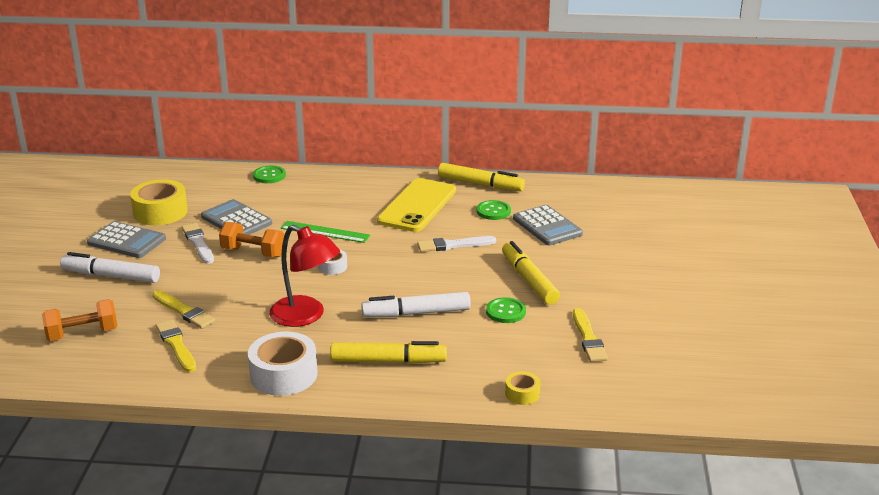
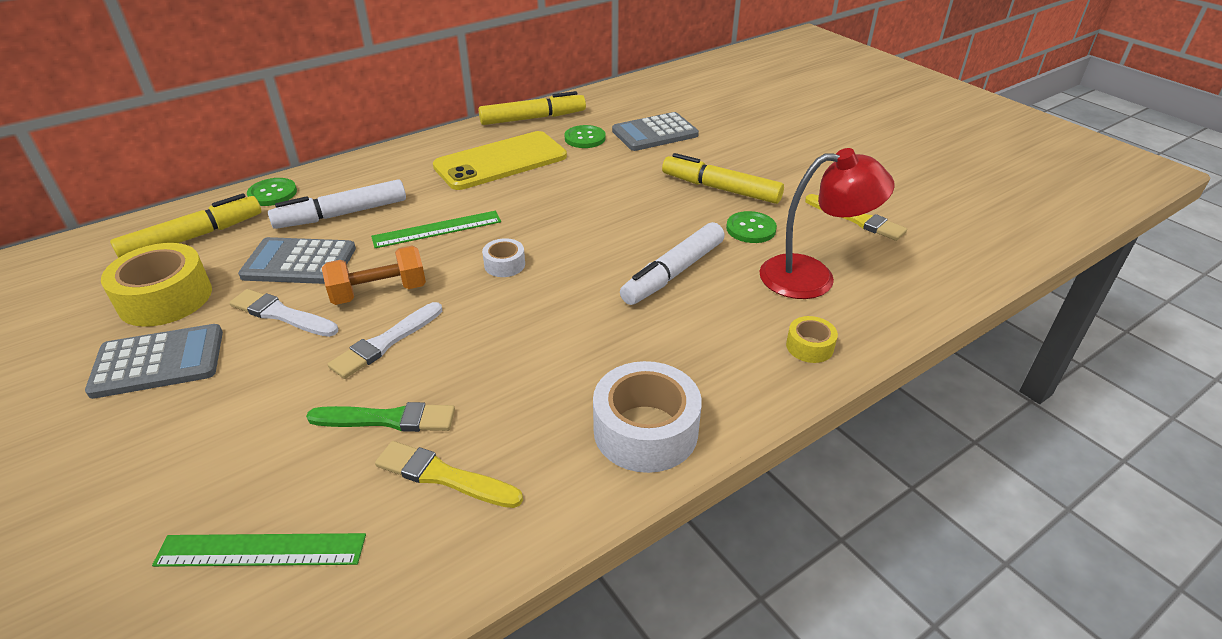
camera: 40 degrees left, 10 degrees up
orange dumbbell [42,299,117,341] -> green ruler [152,533,366,567]
white marker [60,252,160,283] -> white marker moved to [268,179,406,229]
yellow brush [153,290,215,329] -> green brush [306,402,455,432]
red lamp [269,225,340,327] -> red lamp moved to [759,148,894,299]
yellow marker [330,341,447,364] -> yellow marker moved to [110,194,261,258]
yellow phone [377,178,456,232] -> yellow phone turned 75 degrees clockwise [433,131,567,190]
white brush [417,236,496,252] -> white brush moved to [328,302,442,379]
yellow tape [505,372,541,405] -> yellow tape moved to [786,316,838,363]
grey calculator [513,205,583,245] -> grey calculator turned 135 degrees clockwise [612,112,699,151]

